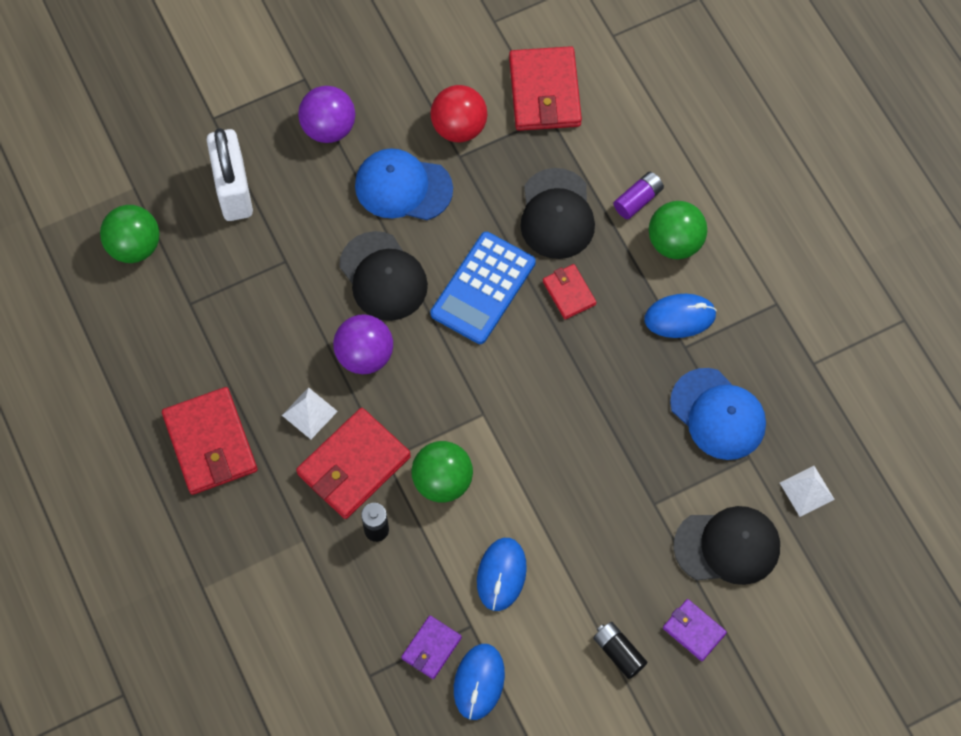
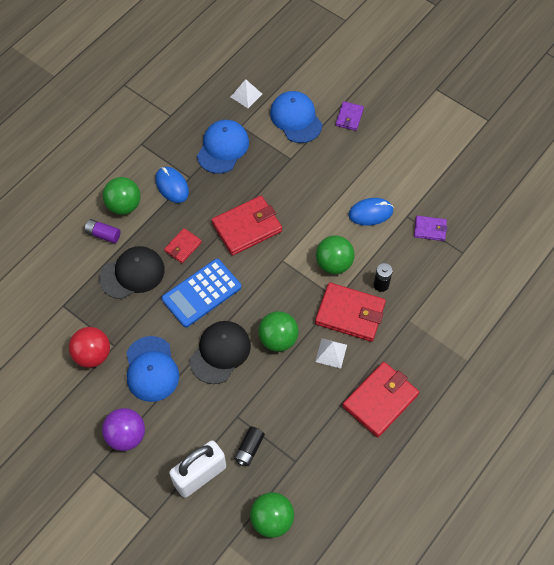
camera: 115 degrees left, 5 degrees down
purple ball [333,314,393,374] -> green ball [258,311,299,352]
blue calculator [430,232,536,344] -> blue calculator turned 135 degrees clockwise [162,259,241,327]
blue mouse [454,644,505,720] -> none
red wallet [509,46,582,131] -> red wallet moved to [212,196,282,256]
black battery [593,622,648,679] -> black battery moved to [234,426,265,466]
black cap [673,506,780,585] -> blue cap [270,91,323,143]

